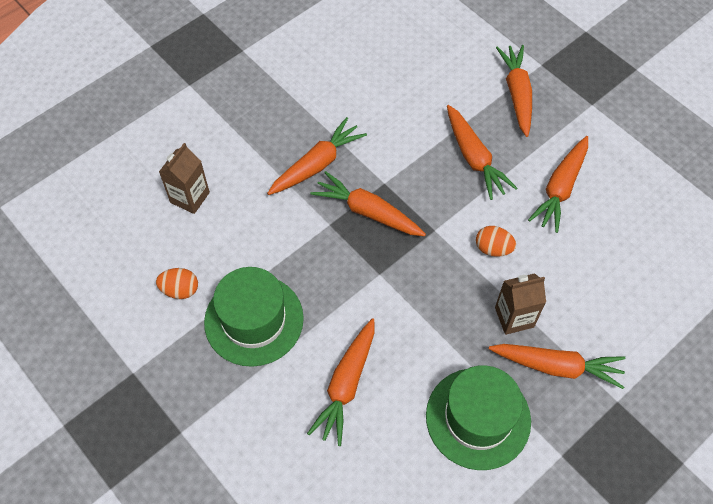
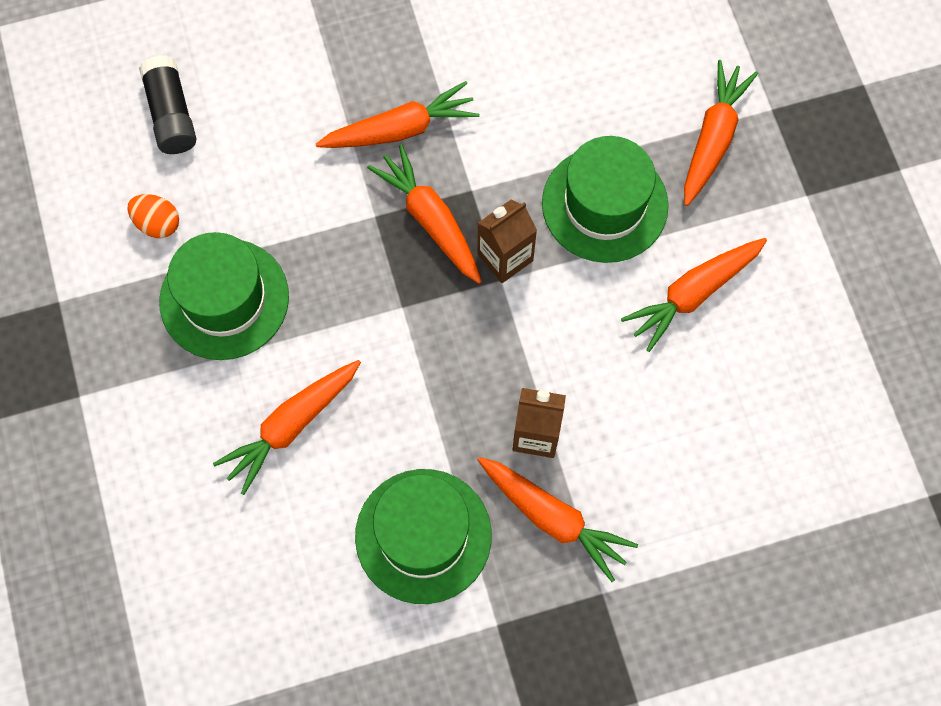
camera: 25 degrees right, 10 degrees up
brown carton [159,143,210,214] -> brown carton moved to [478,200,537,283]
orange carrot [447,105,517,200] -> green hat [542,136,669,263]
orange egg [476,226,516,257] -> none
none -> black glue stick [139,55,196,154]

